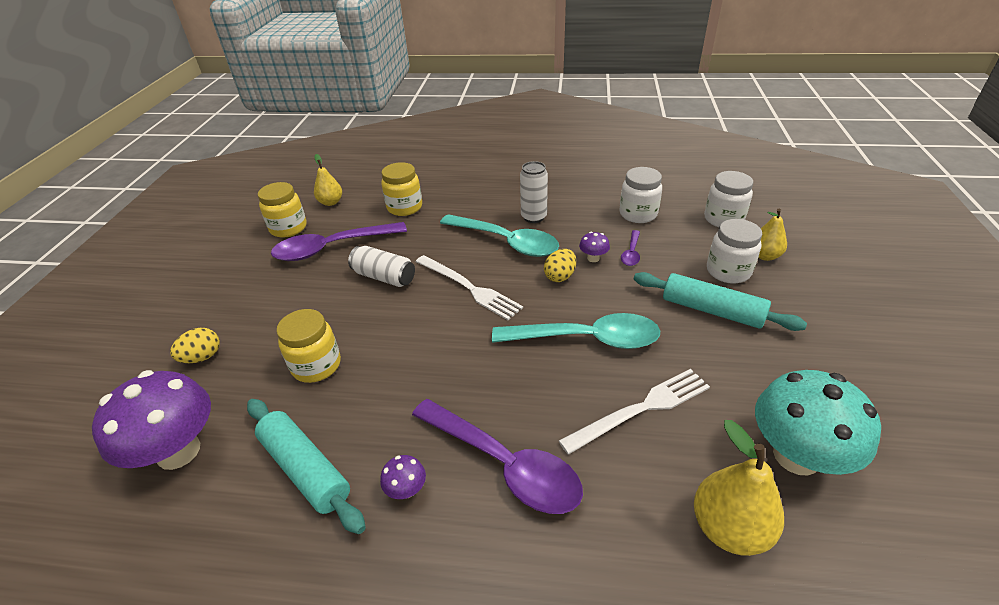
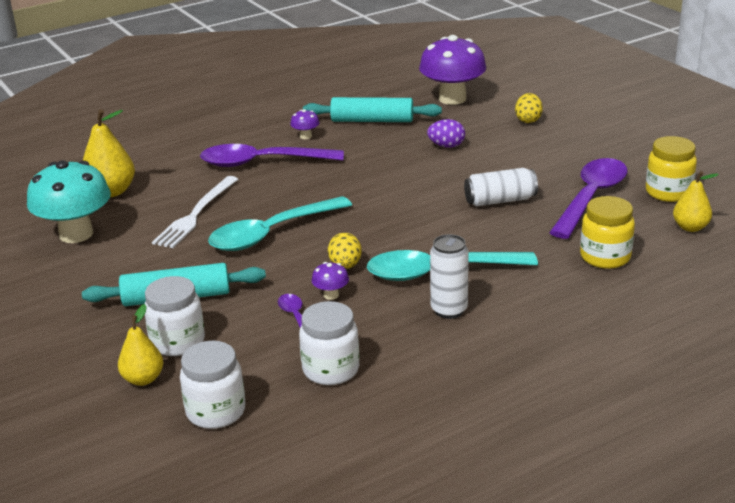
camera: 140 degrees right, 10 degrees down
yellow jar [276,309,341,383] -> purple egg [427,119,465,148]
white fork [416,255,523,320] -> none

